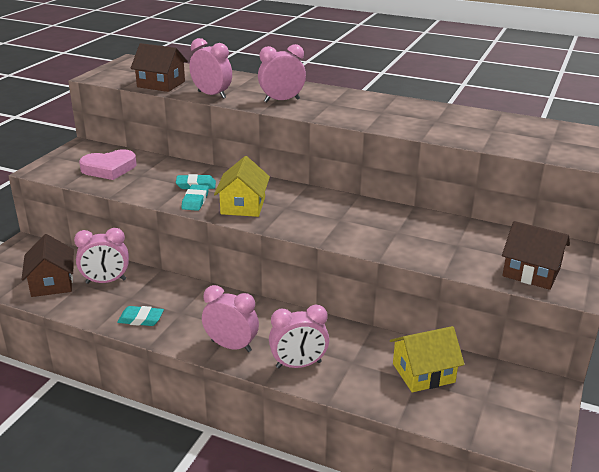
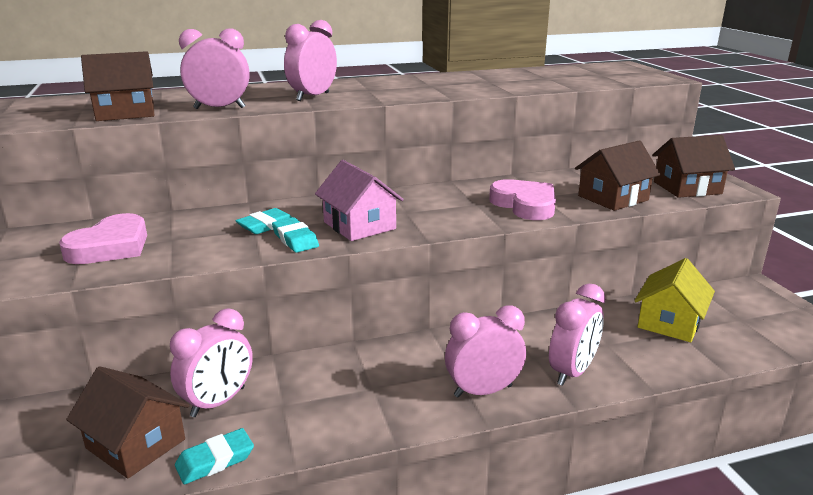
camera: 40 degrees left, 5 degrees down
turquoise eraser [117,306,164,326] -> turquoise eraser moved to [175,428,254,484]
yellow house [214,156,270,217] -> pink house [315,160,404,241]
none -> pink heart [489,179,556,220]
none -> brown house [575,140,661,211]

